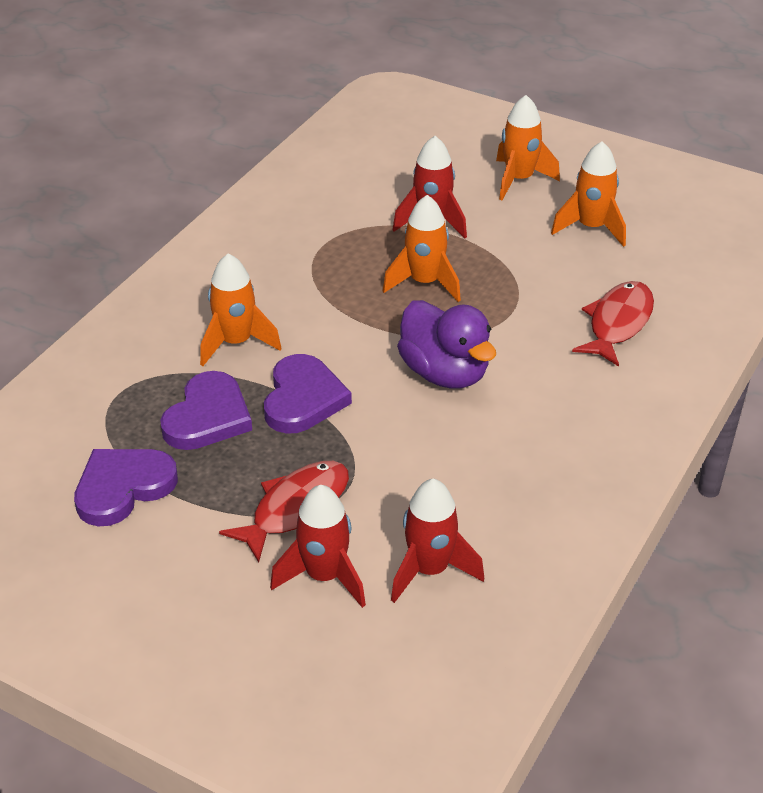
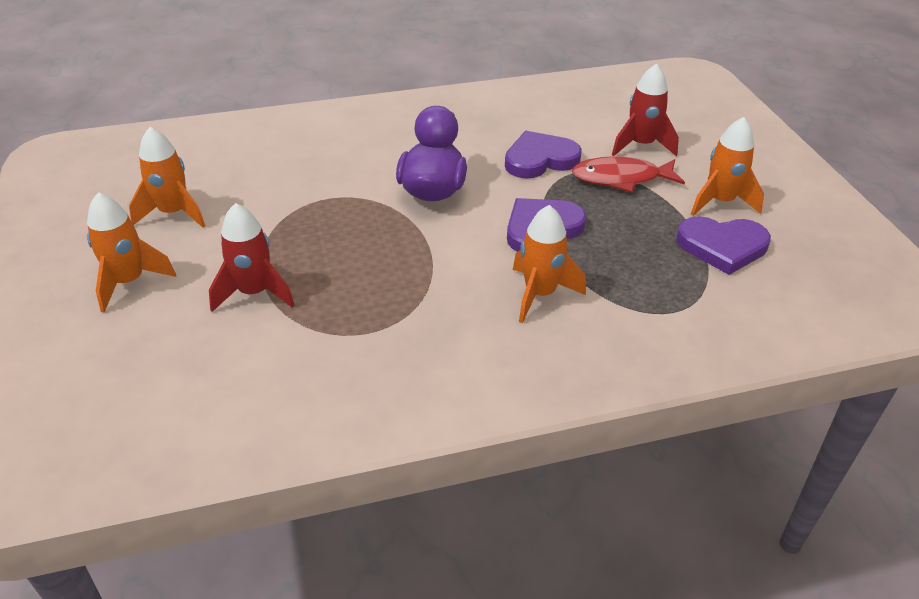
camera: 135 degrees left, 0 degrees up
purple heart [160,371,252,450] -> purple heart moved to [505,131,582,179]
orange rocket [383,195,461,302] -> orange rocket moved to [691,117,764,216]
red rocket [391,479,485,603] -> none
red fish [572,281,654,367] -> none

